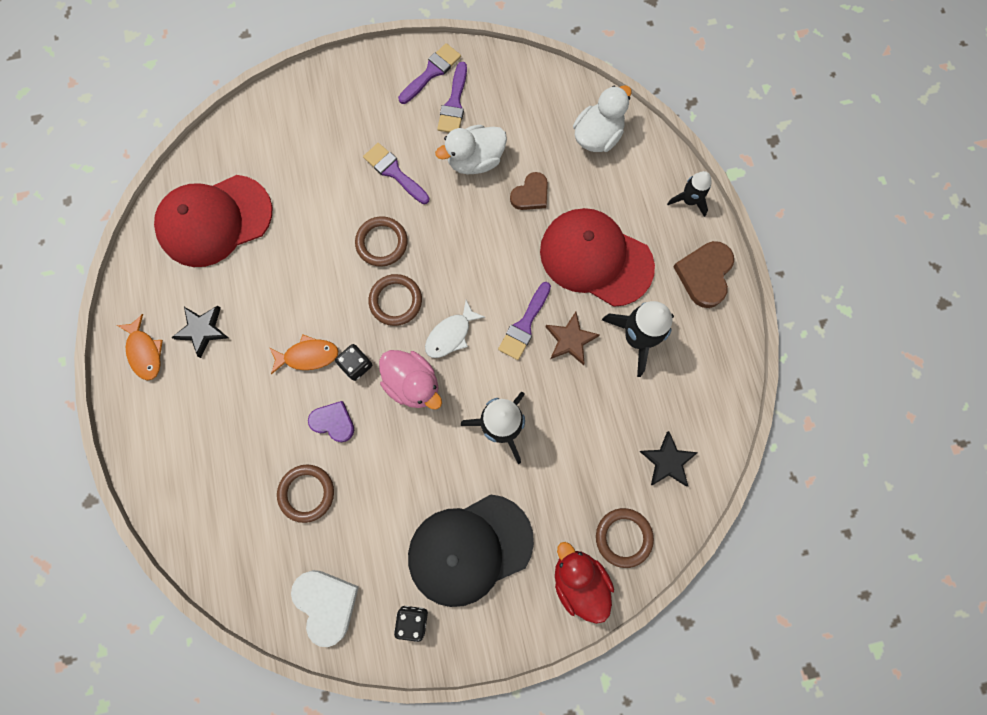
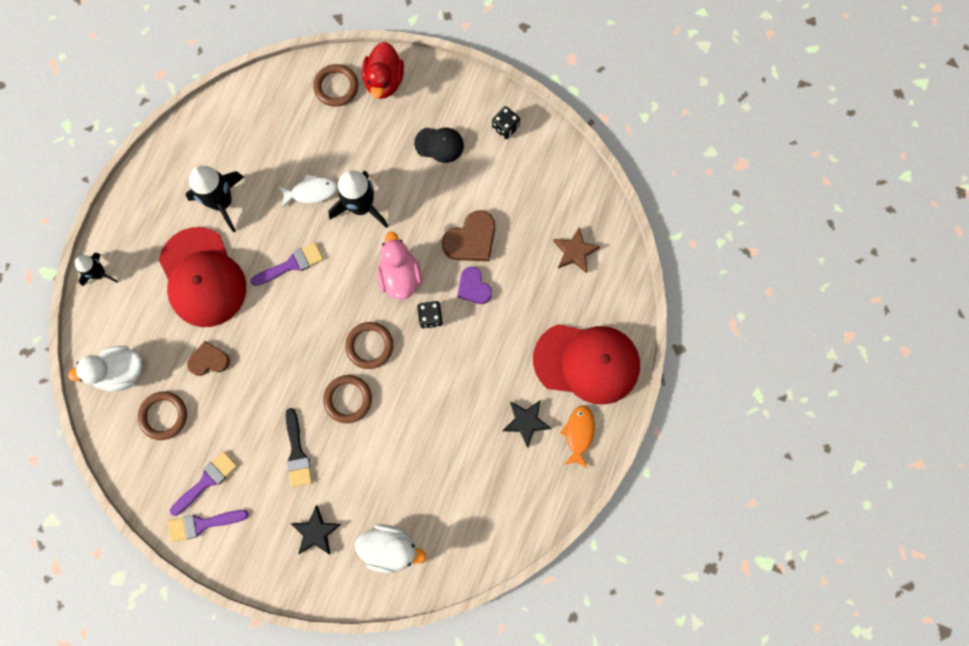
camera: 145 degrees left, 0 degrees up
red cap [154,175,273,267] -> red cap moved to [533,324,640,405]
orange fish [270,335,338,374] -> none
brown ring [277,465,334,523] -> brown ring moved to [138,391,187,440]
white heart [291,570,359,647] -> none
purple brush [363,143,429,204] -> black brush [286,408,312,487]
black cap [408,494,534,607] -> black cap [414,128,464,163], size x0.49
white fish [425,300,485,358] -> white fish moved to [279,174,337,208]
white duck [435,125,507,175] -> white duck moved to [355,524,426,573]
brown star [545,312,600,365] -> brown star moved to [553,227,600,273]
black star [639,431,698,486] -> black star moved to [291,505,341,555]
brown heart [673,241,734,308] -> brown heart moved to [442,210,495,261]

